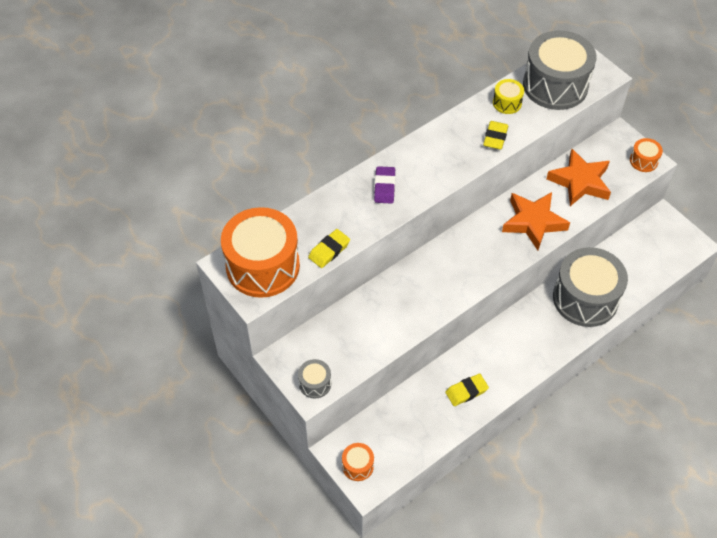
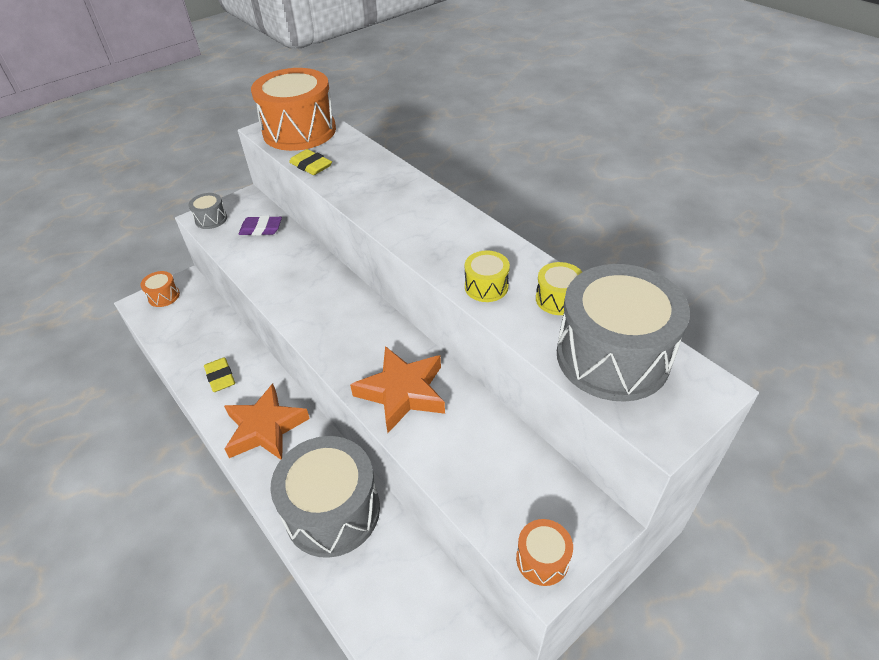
camera: 90 degrees right, 10 degrees down
purple eraser [374,166,396,204] -> purple eraser moved to [238,216,282,236]
yellow eraser [483,121,508,150] -> yellow drum [465,250,510,302]
orange star [546,149,611,206] -> orange star moved to [224,384,310,460]

